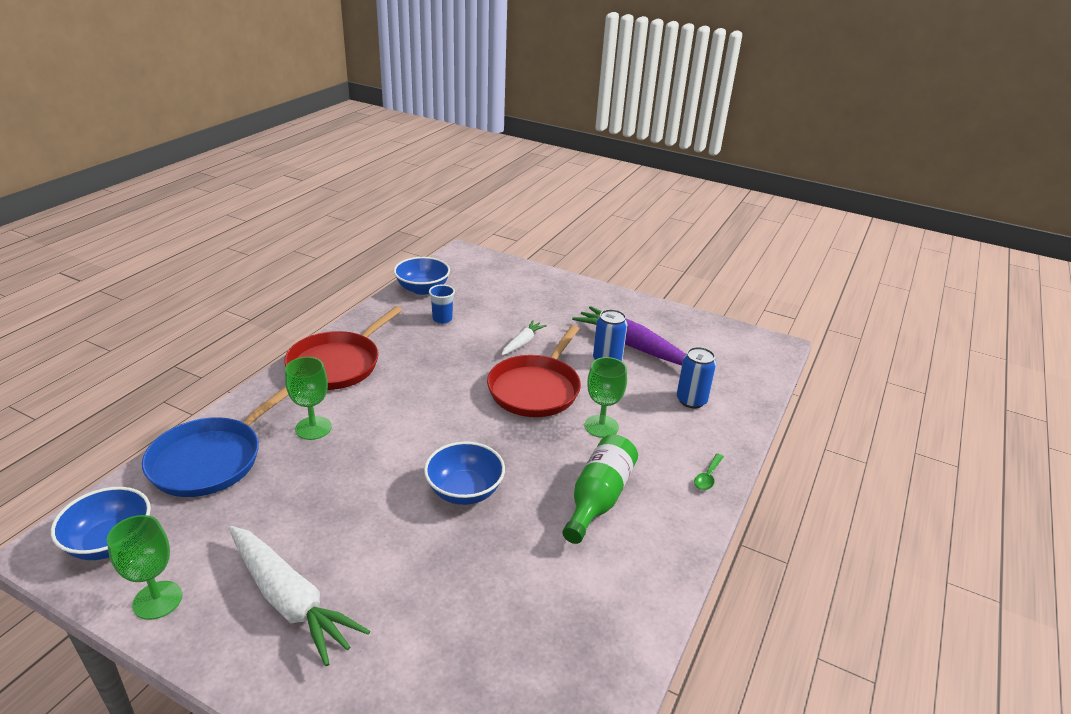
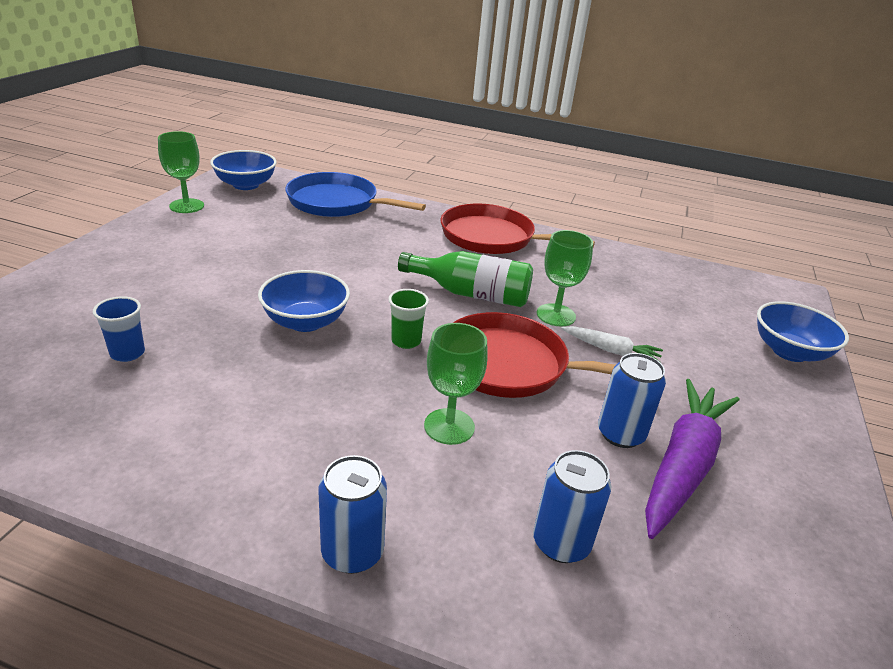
camera: 80 degrees right, 0 degrees up
white carrot [229,526,370,666] -> none
green goblet [285,357,332,440] -> green goblet moved to [536,230,593,326]
blue bowl [394,257,450,295] -> blue bowl moved to [757,301,849,362]
blue cup [429,284,455,324] -> blue cup moved to [93,296,145,362]
green bottle [563,434,638,544] -> green bottle moved to [398,251,533,307]
green spoon [694,454,724,490] -> blue can [319,455,387,574]
none -> green cup [388,289,429,349]

